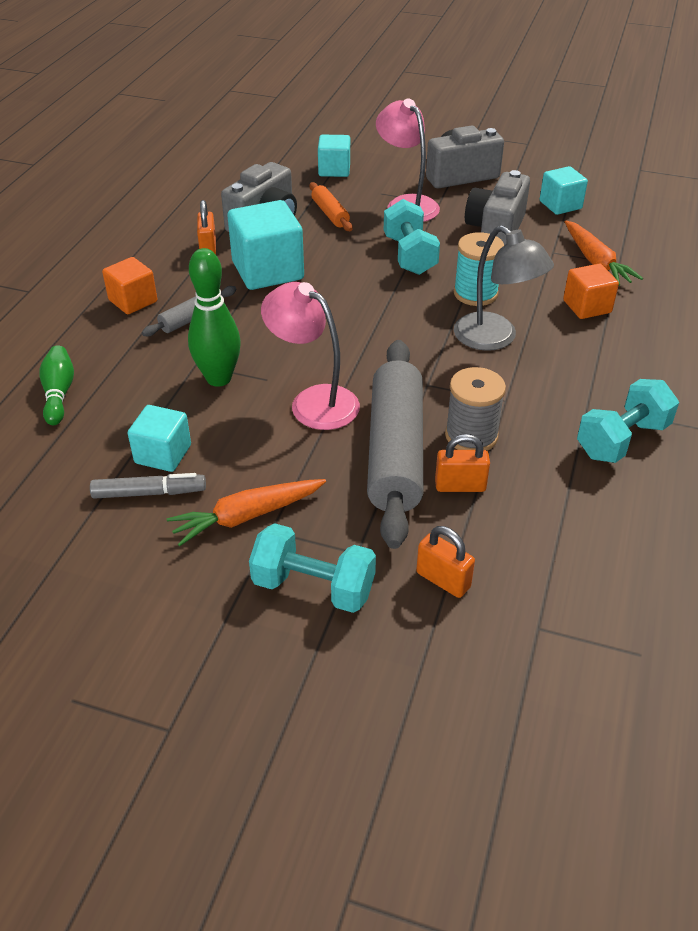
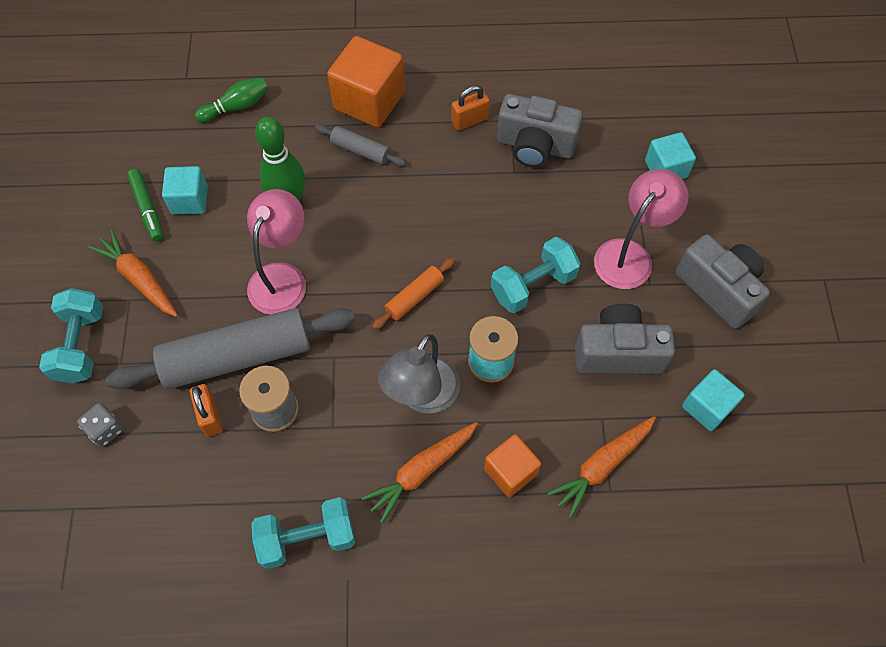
camera: 70 degrees right, 20 degrees up
grey marker [90,473,206,499] -> green marker [127,169,164,242]
orange cube [102,257,157,314] -> orange cube [327,36,405,128], size x1.68
turquoise cube [227,200,304,290] -> none
orange rolling pin [309,182,353,231] -> orange rolling pin moved to [372,258,455,330]
orange padlock [416,526,475,598] -> grey dice [77,403,124,447]
turquoise dumbbell [577,379,679,463] -> turquoise dumbbell turned 45 degrees counterclockwise [251,497,355,569]
none -> orange carrot [361,422,478,523]

